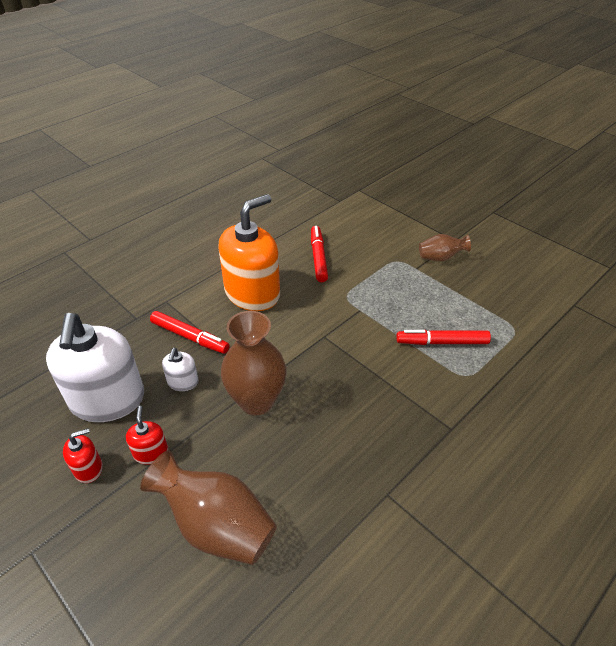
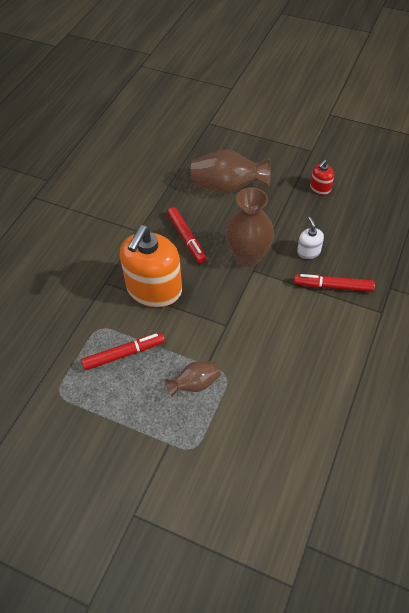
camera: 160 degrees right, 10 degrees up
white soap dispenser [46,313,144,422] -> none
red soap dispenser [126,406,168,465] -> none
orange soap dispenser [219,194,280,311] -> orange soap dispenser moved to [120,225,182,307]
red marker [311,226,328,282] -> red marker moved to [167,207,207,264]
brown vase [419,234,471,261] -> brown vase moved to [165,361,221,397]

